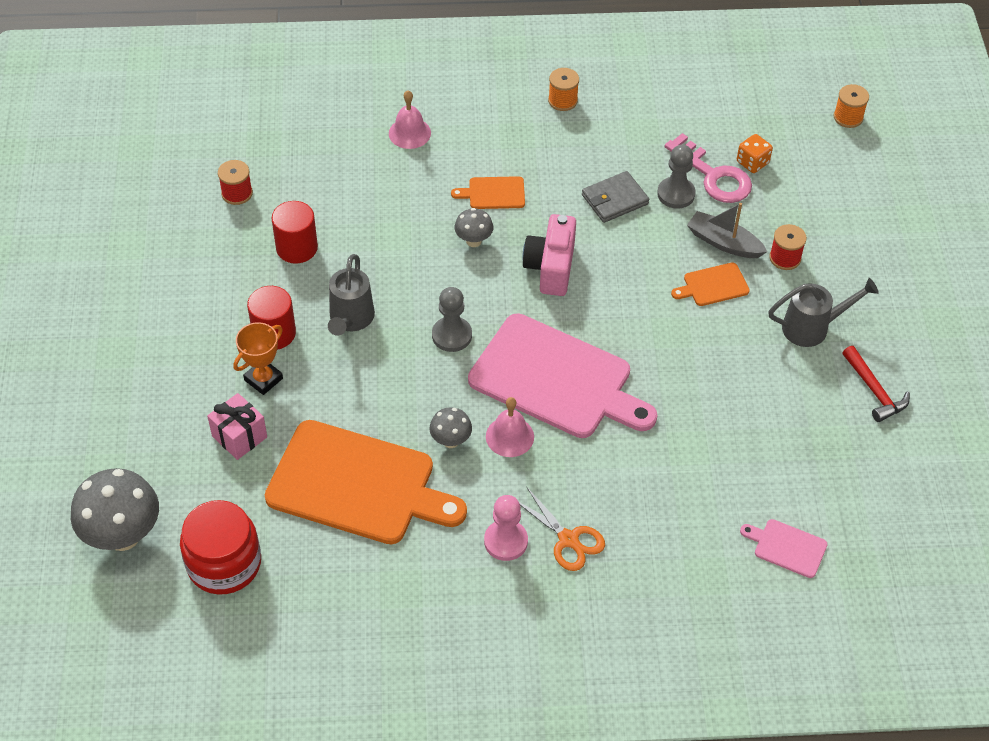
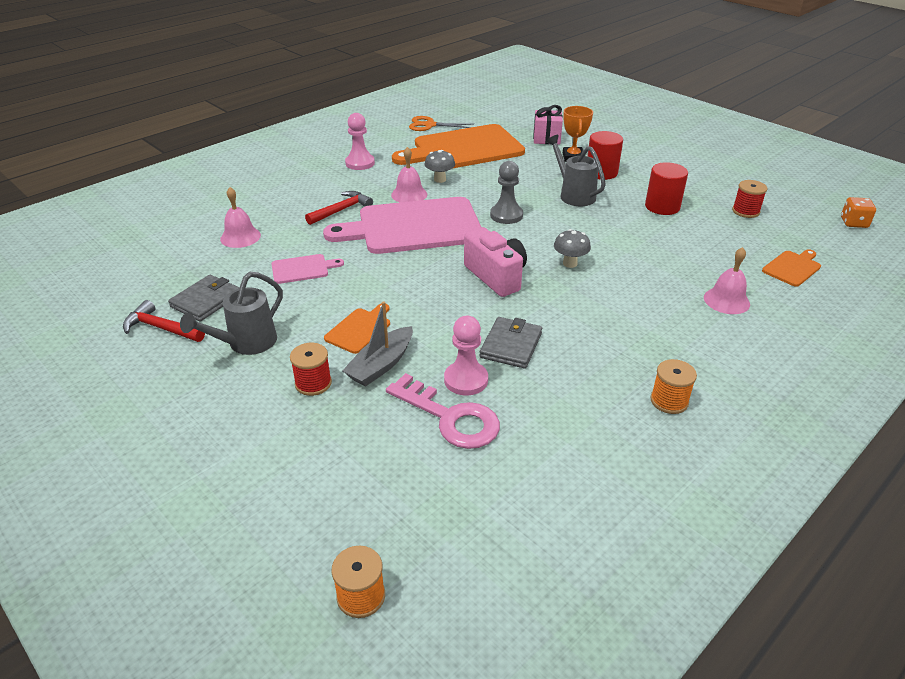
camera: 140 degrees right, 15 degrees down
grey mushroom [71,468,159,551] -> none
red jar [180,500,261,595] -> none
orange cutting board [451,176,525,209] -> orange cutting board moved to [762,249,821,287]
orange scissors [519,486,605,571] -> orange scissors moved to [409,116,473,131]
grey pawn [657,145,696,209] -> pink pawn [444,316,488,396]
pink key [665,133,752,203] -> pink key turned 150 degrees counterclockwise [386,373,500,449]
grey boat [687,203,767,258] -> grey boat turned 135 degrees clockwise [342,301,413,387]
orange dice [737,134,773,173] -> orange dice moved to [841,197,876,228]
pink cutting board [740,519,828,578] -> pink cutting board moved to [271,254,344,284]
none -> grey wallet [168,275,240,321]
none -> pink bell [220,187,261,248]
none -> red hammer [305,191,373,225]

